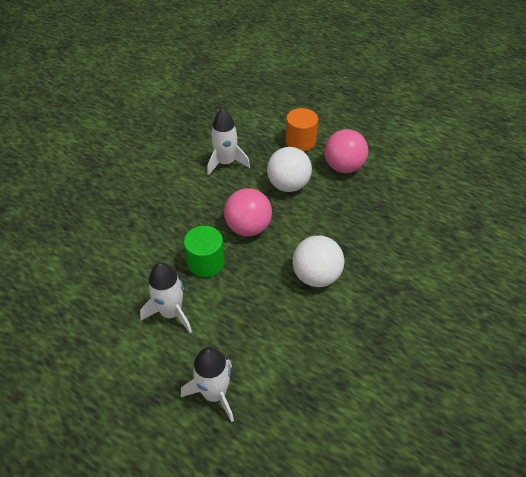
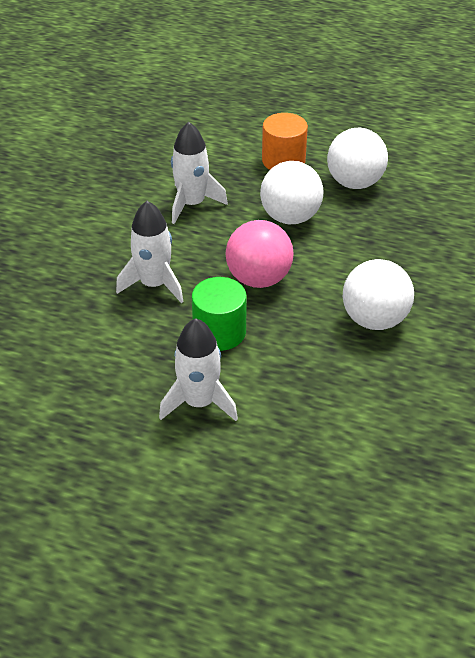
camera: 15 degrees left, 5 degrees down
white rocket [181,347,234,422] -> white rocket moved to [116,201,184,303]
pink ball [324,129,368,173] -> white ball [327,128,388,189]

